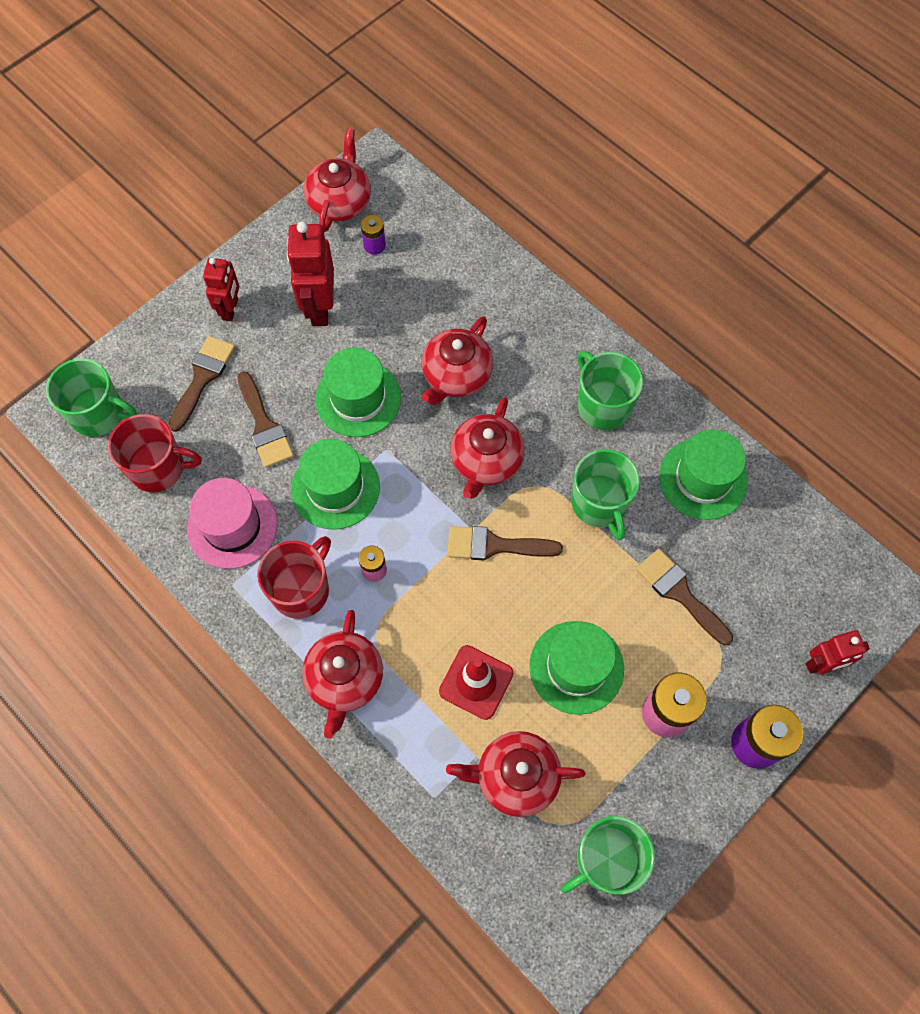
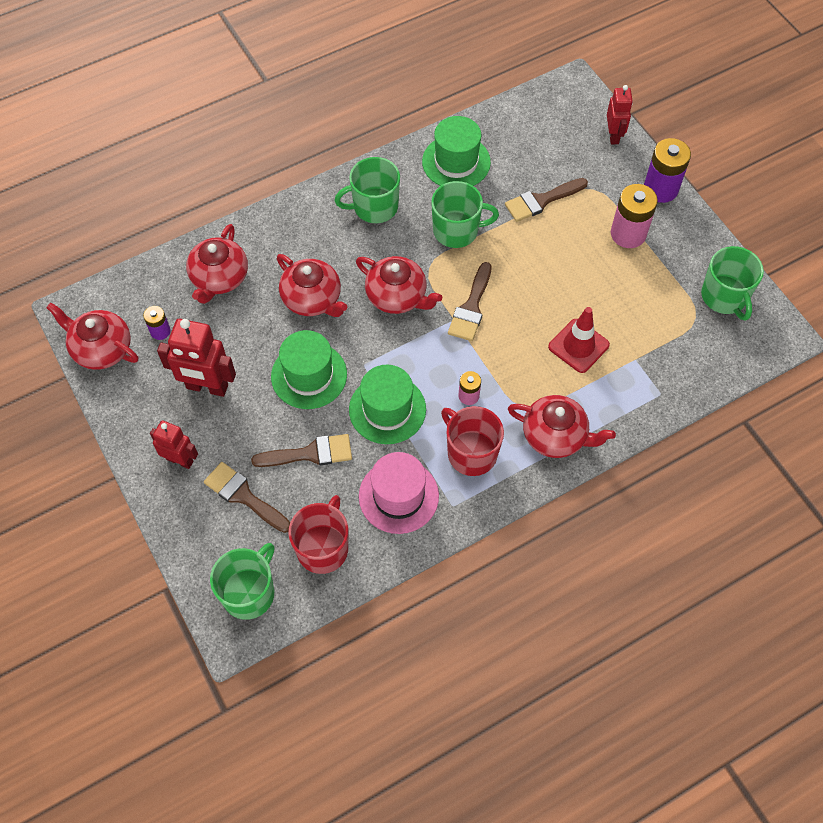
camera: 75 degrees left, 5 degrees down
red teapot [446,731,585,817] -> red teapot moved to [186,224,248,304]
green hat [529,621,624,715] -> none

